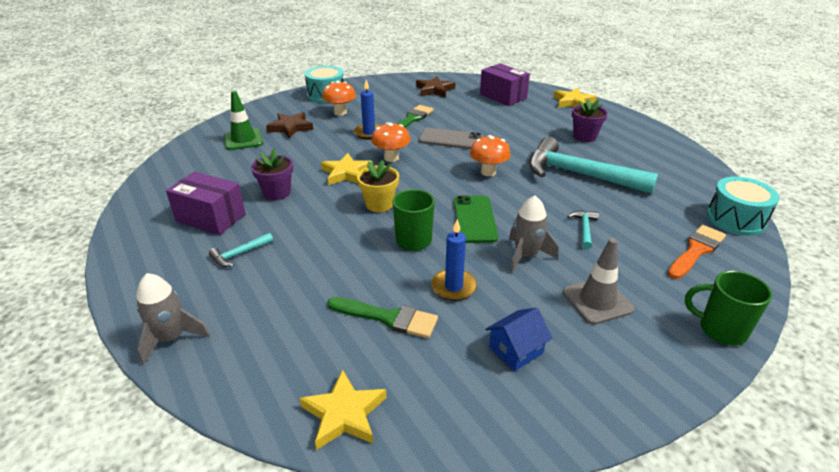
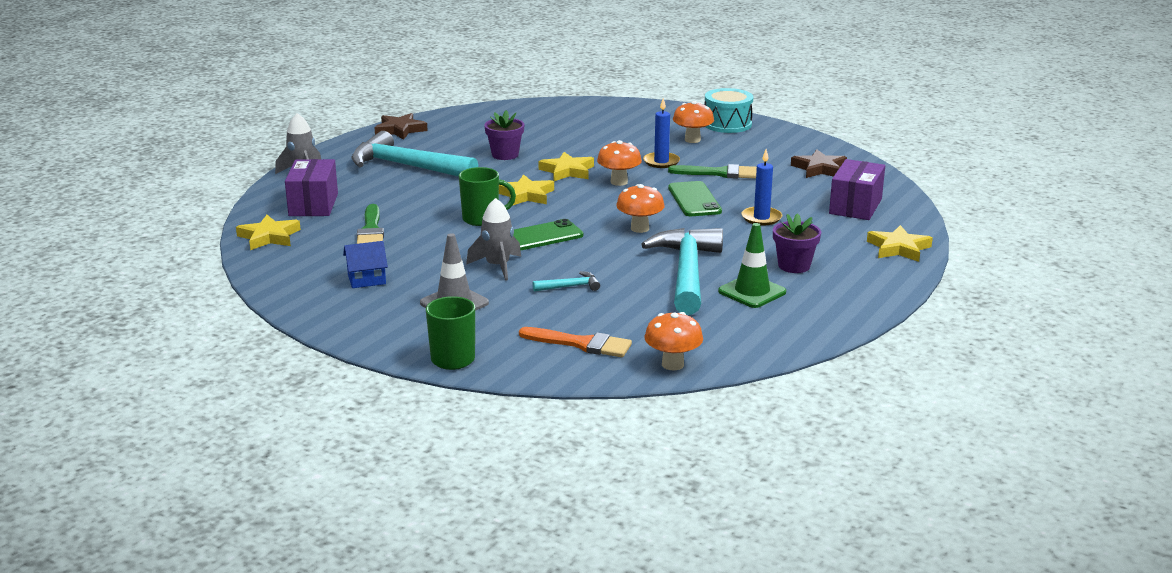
camera: 65 degrees right, 10 degrees down
purple box [166,172,246,235] -> purple box moved to [285,159,338,216]
turquoise hammer [209,233,273,267] -> turquoise hammer [352,131,478,177], size x2.45
green traffic cone [224,90,263,150] -> green traffic cone moved to [718,223,786,308]
brown star [266,112,313,139] -> brown star moved to [374,113,428,140]
yellow flower pot [357,160,399,212] -> yellow star [499,174,554,206]
grey phone [419,128,483,149] -> green phone [668,181,722,216]
blue candle [431,219,477,301] -> blue candle moved to [741,149,782,225]
blue house [485,308,552,371] -> blue house turned 45 degrees counterclockwise [343,241,388,288]
turquoise drum [707,176,779,236] -> orange mushroom [644,312,703,370]

